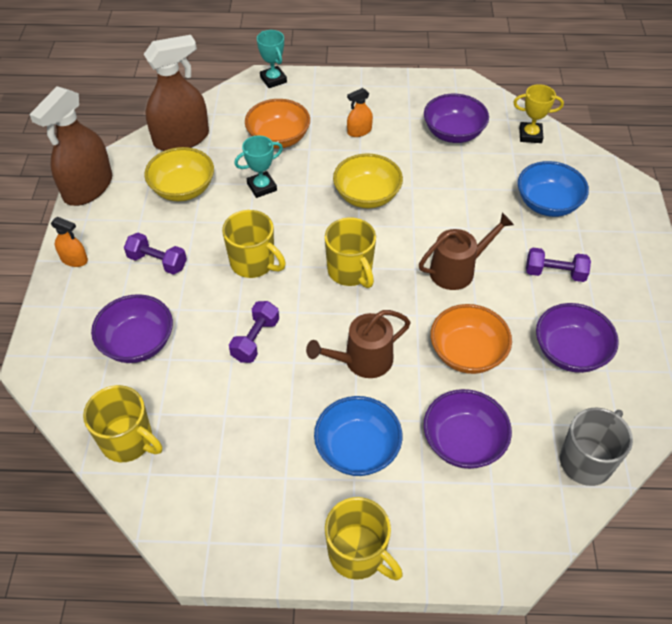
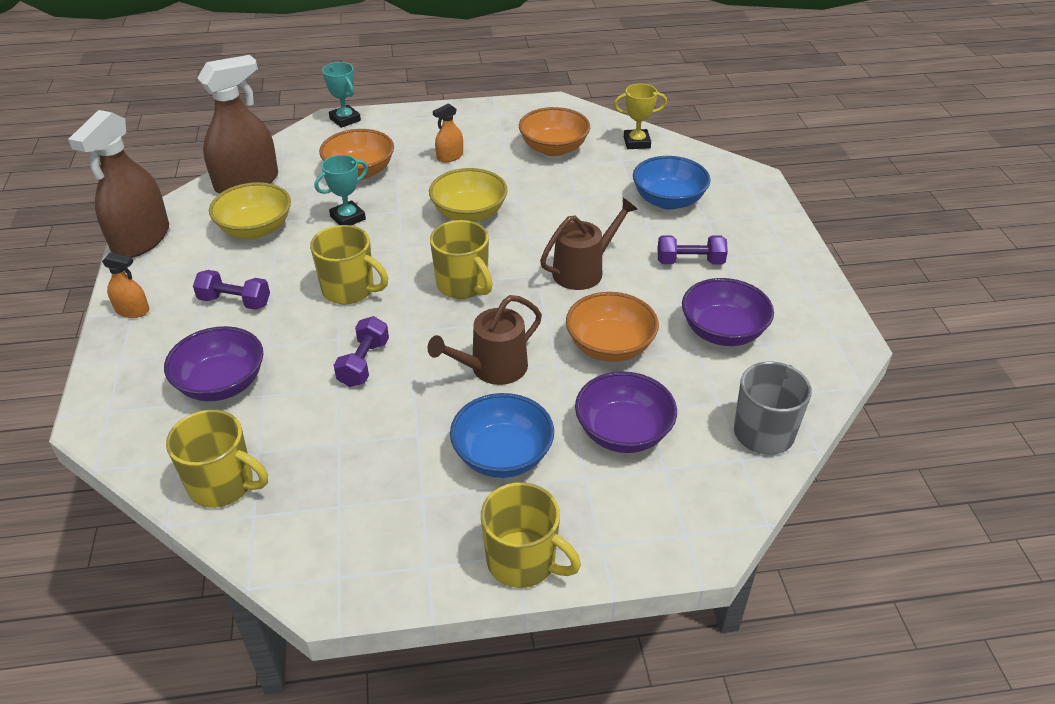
camera: 10 degrees left, 10 degrees down
purple bowl [424,94,489,143] -> orange bowl [519,107,590,156]

